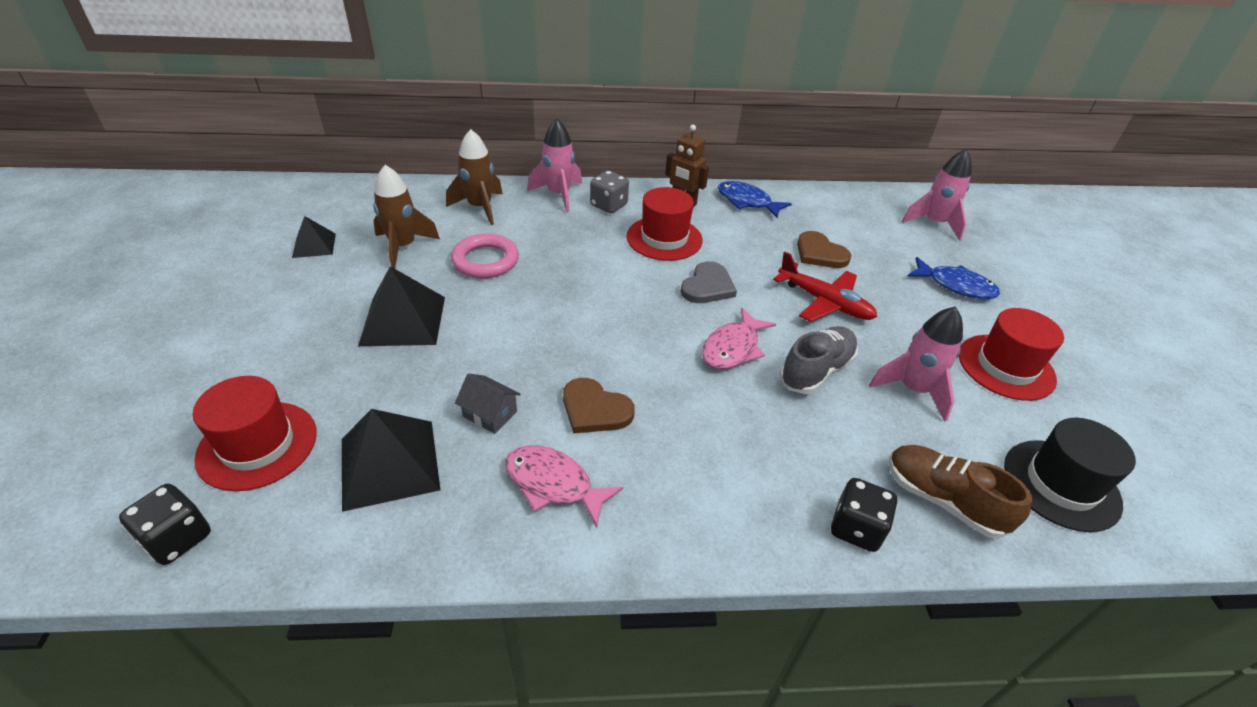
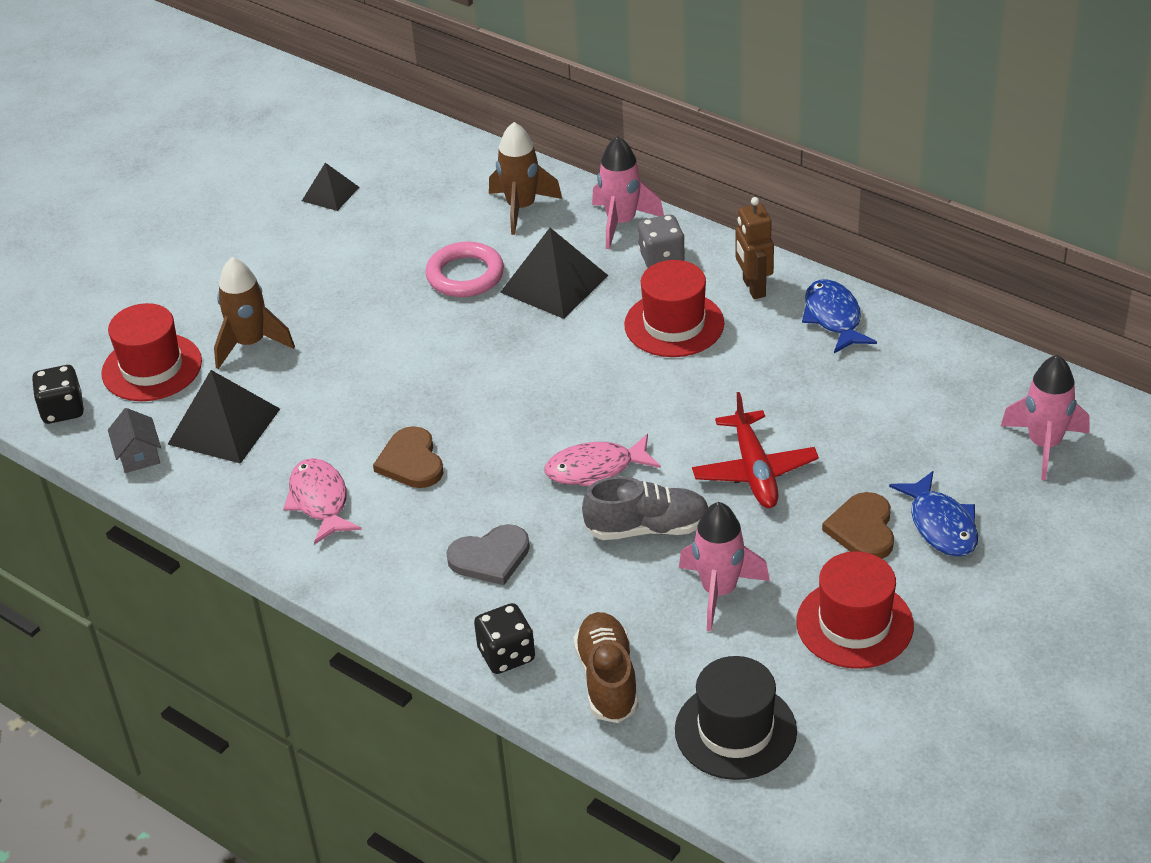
camera: 45 degrees right, 0 degrees up
black pyramid [358,266,445,346] -> black pyramid moved to [500,228,609,319]
brown rocket [373,165,440,269] -> brown rocket moved to [214,257,295,369]
grey house [455,373,521,434] -> grey house moved to [108,408,161,473]
grey heart [681,261,737,303] -> grey heart moved to [446,524,530,585]
brown heart [797,231,851,268] -> brown heart moved to [822,492,894,559]

